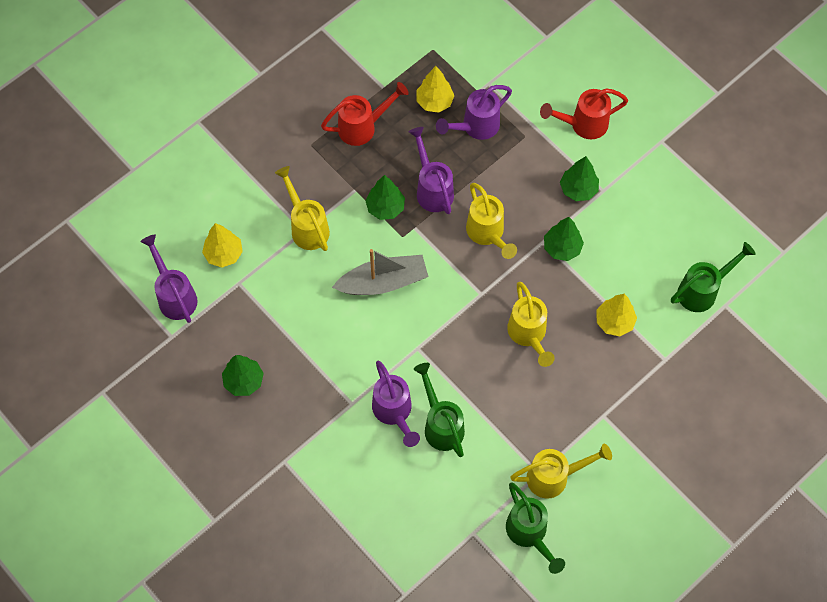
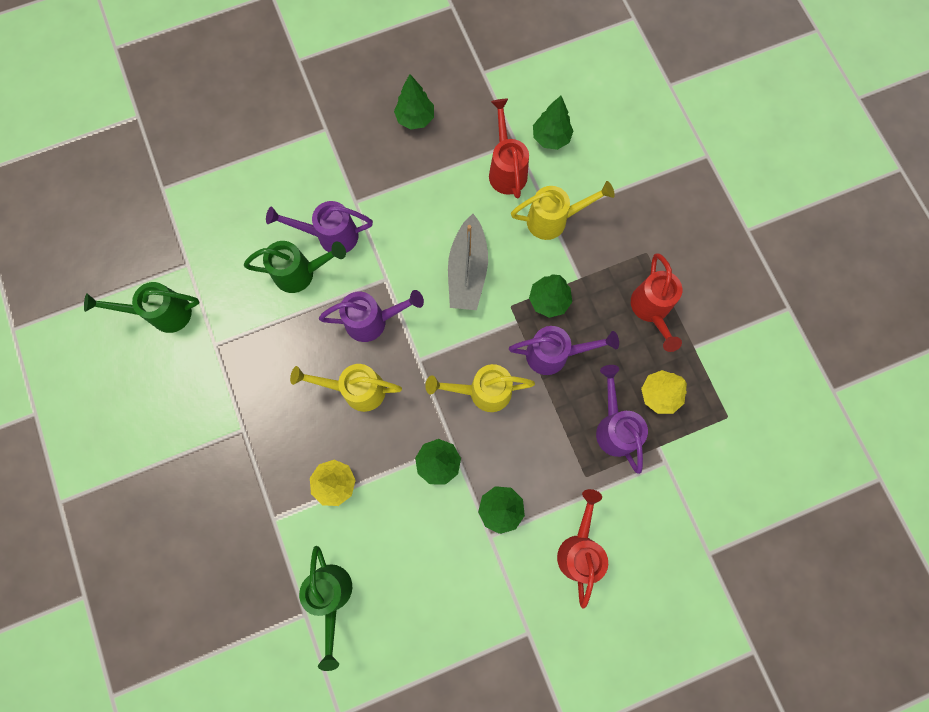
camera: 110 degrees right, 10 degrees up
purple watering can [140,234,198,323] -> purple watering can moved to [319,290,424,342]
yellow tree [202,223,243,268] -> green tree [533,96,573,150]
yellow watering can [510,444,612,499] -> none
none -> red watering can [489,99,529,198]

